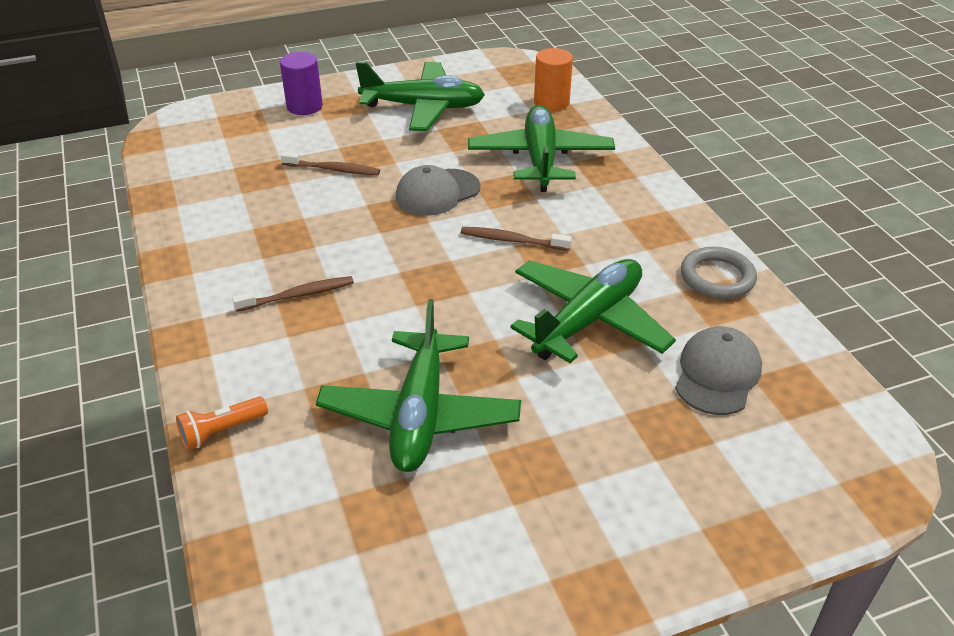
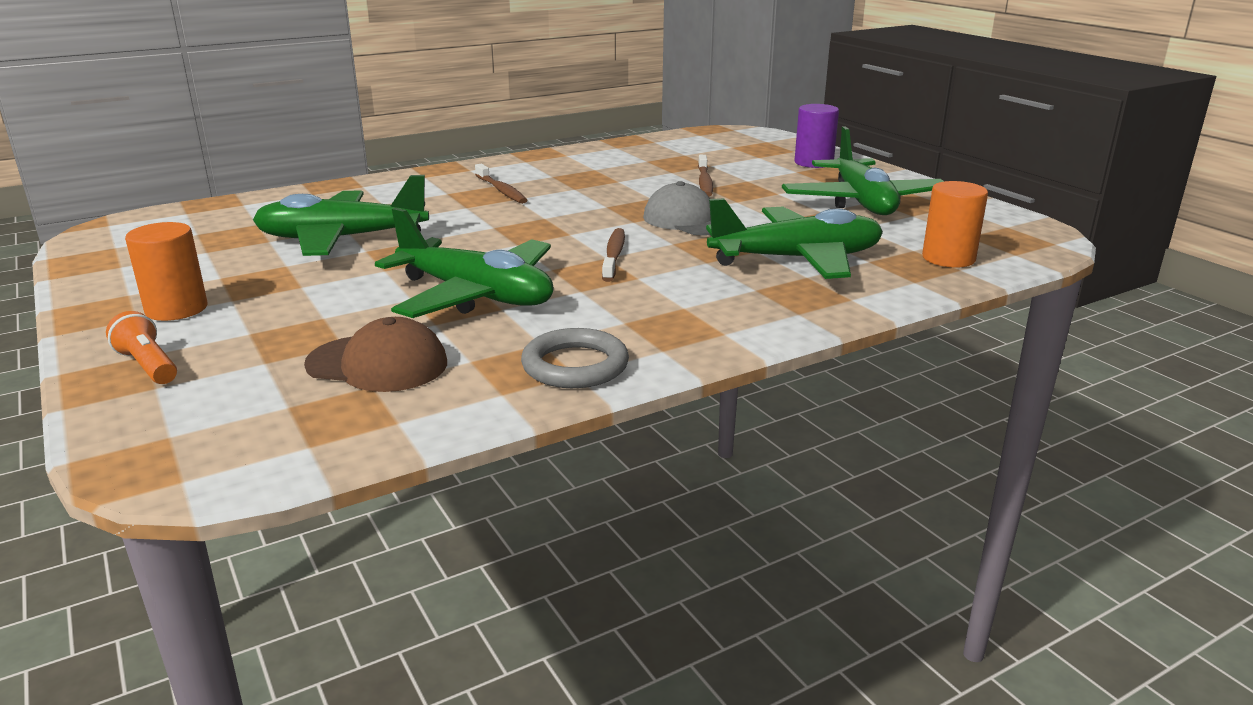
camera: 80 degrees right, 15 degrees down
orange flashlight [176,396,268,450] -> orange flashlight moved to [106,311,177,384]
grey cap [675,326,762,415] -> brown cap [304,317,447,392]
none -> orange cylinder [125,222,207,321]

